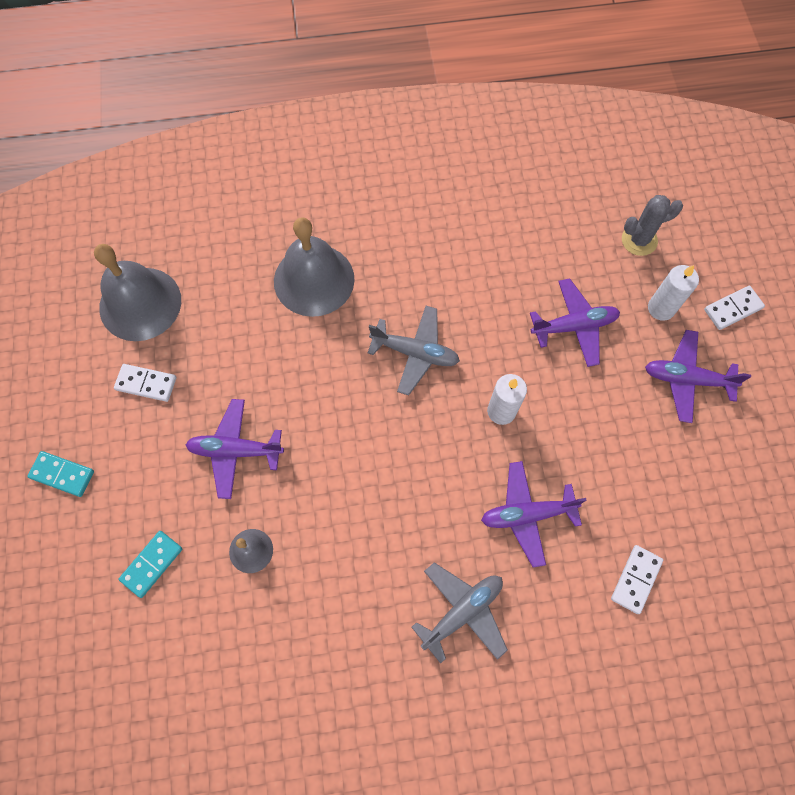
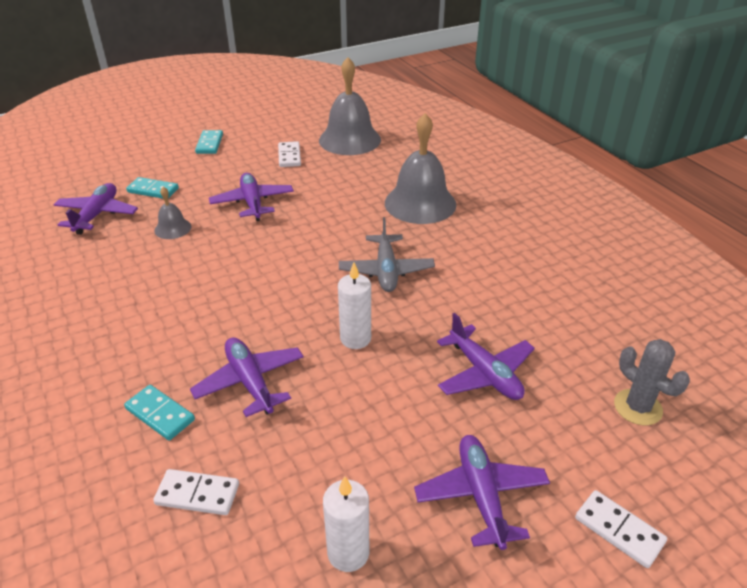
camera: 70 degrees right, 30 degrees down
grey plane [411,562,508,664] -> none
white candle [648,265,699,321] -> white candle moved to [323,476,369,572]
none -> purple plane [53,183,138,235]
none -> turquoise domino [124,385,195,440]

